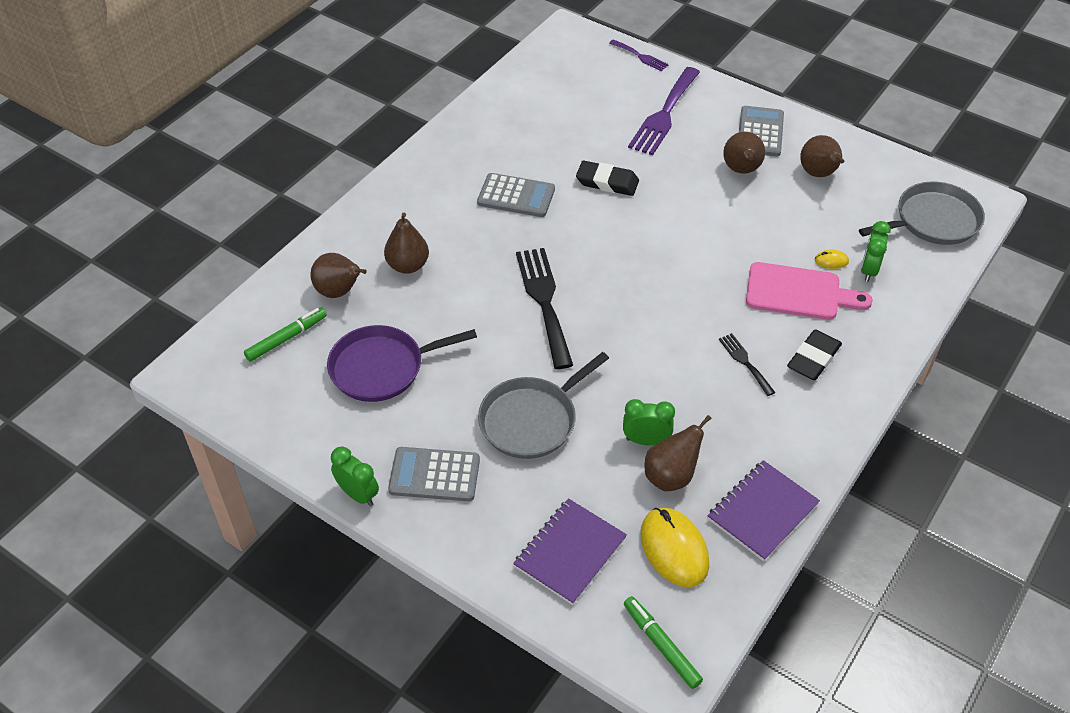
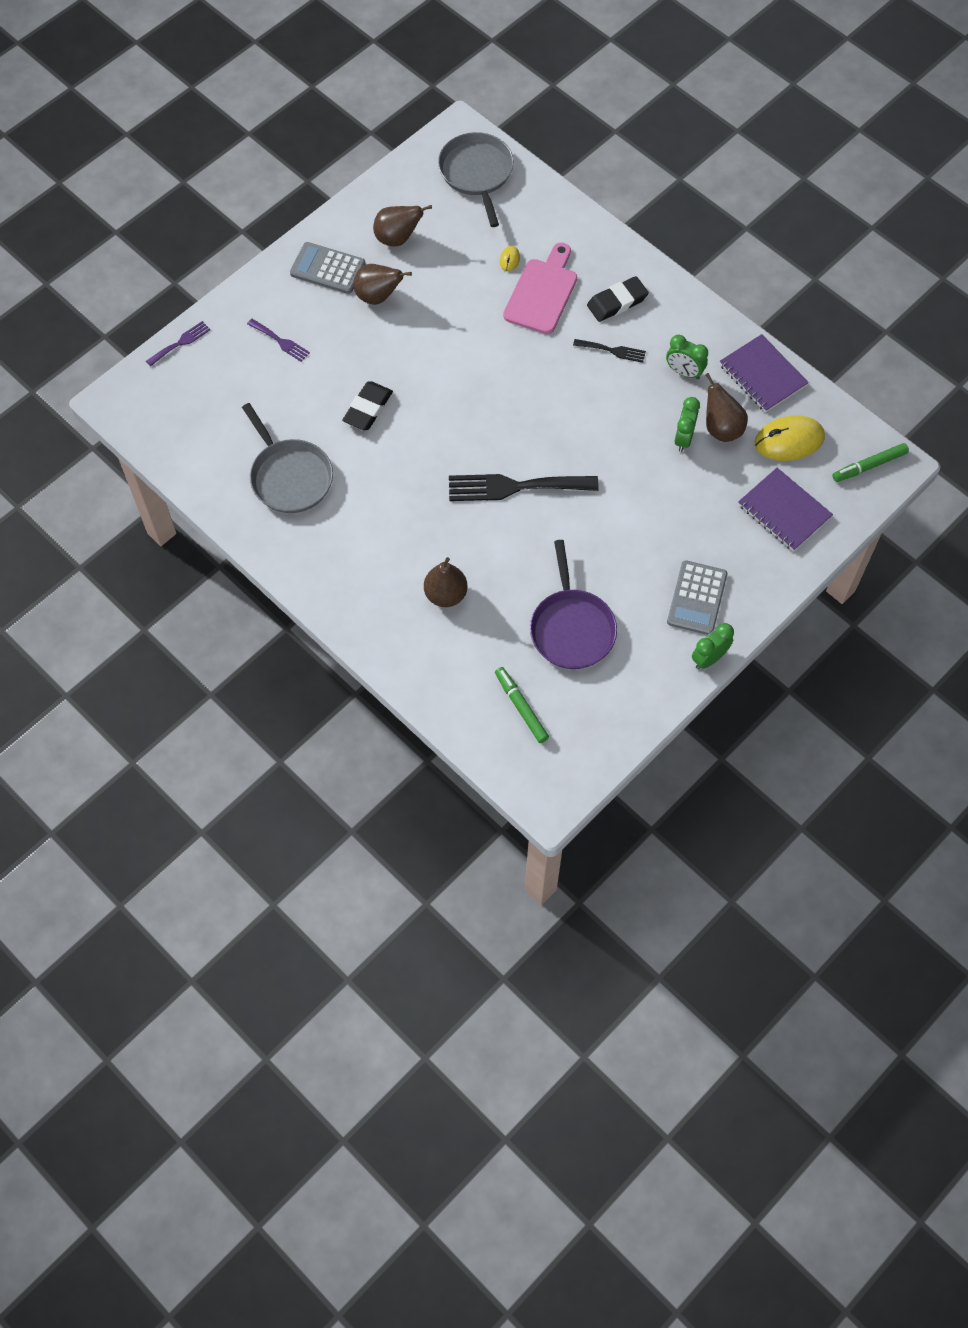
camera: 80 degrees left, 15 degrees up
brown pear [311,253,367,298] -> none
grey calculator [477,173,555,217] -> none
grey pan [478,352,609,459] -> grey pan moved to [242,403,333,513]
purple fork [628,67,700,155] -> purple fork [247,319,310,362], size x0.51
black fork [719,333,776,396] -> black fork turned 150 degrees counterclockwise [573,339,646,363]
black eraser [787,329,842,380] -> black eraser turned 75 degrees counterclockwise [587,276,649,322]
green clock [861,221,891,282] -> green clock moved to [666,335,708,379]

